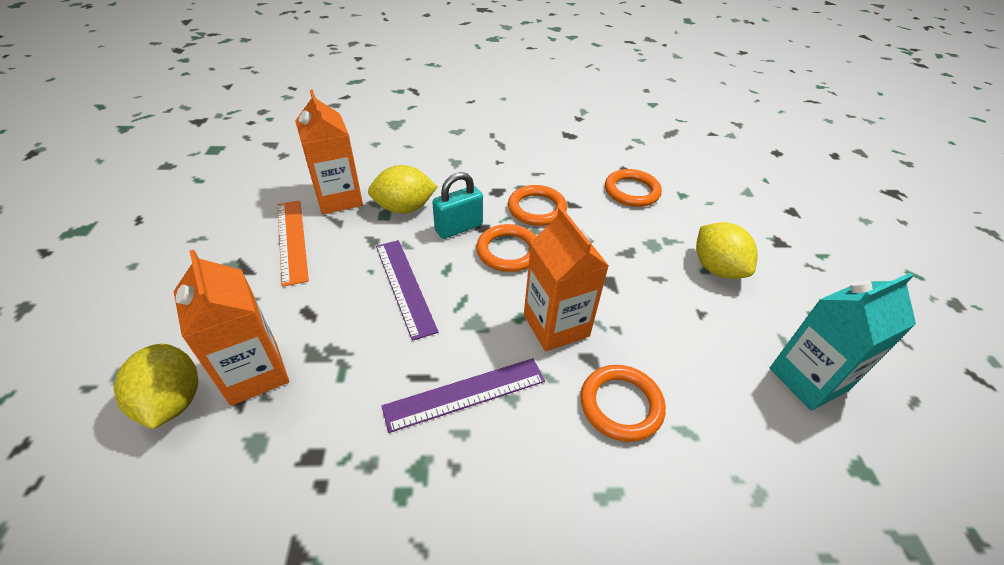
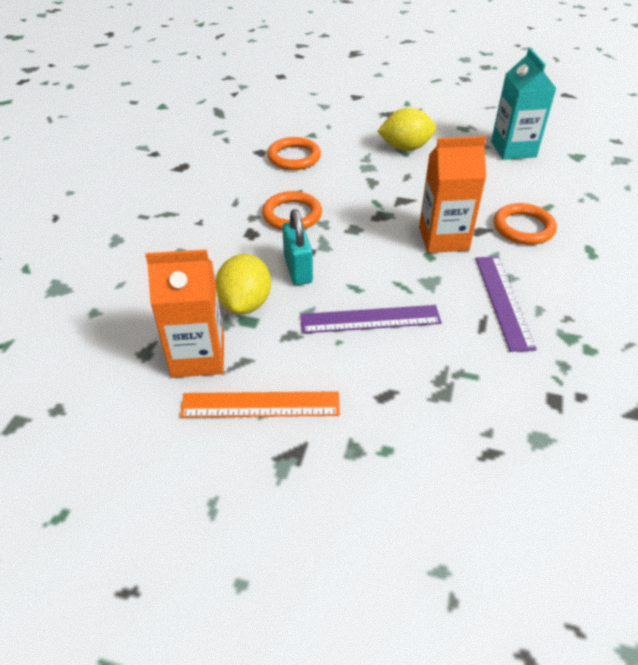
camera: 70 degrees left, 0 degrees up
yellow lemon [114,344,198,429] -> none
orange carton [174,250,289,406] -> none
orange ring [476,224,537,272] -> none

